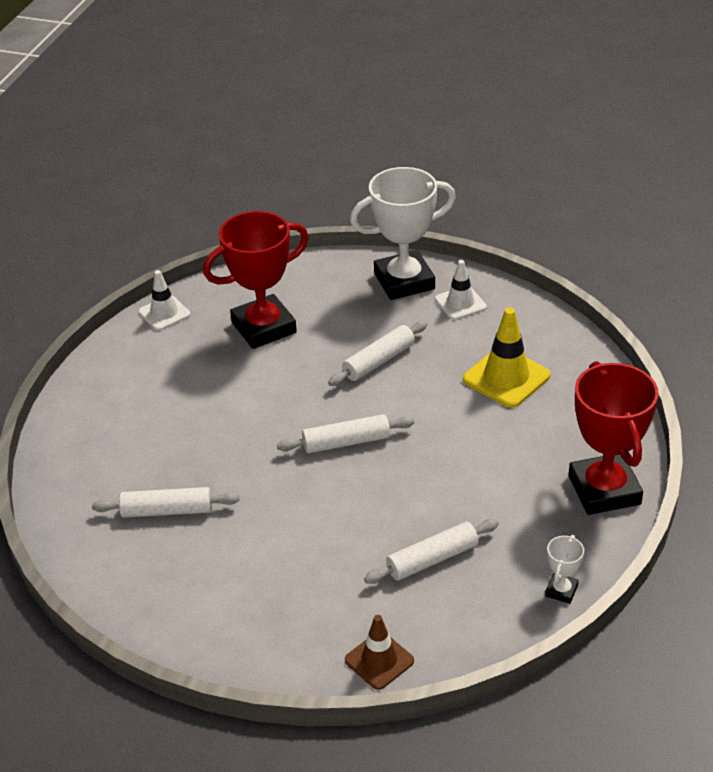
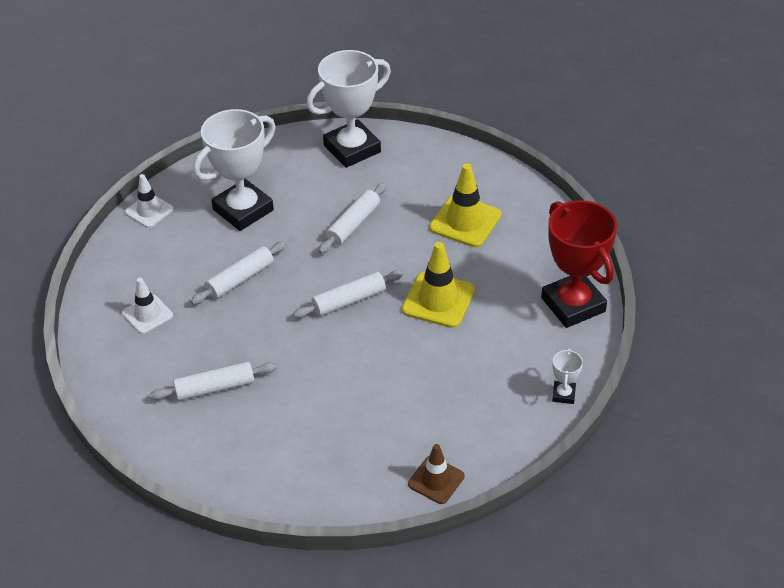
camera: 15 degrees left, 5 degrees up
red trophy [203,211,309,349] -> white trophy [193,109,276,231]
white rolling pin [364,519,499,584] -> white rolling pin moved to [191,241,287,305]
white traffic cone [435,260,487,320] -> white traffic cone moved to [122,278,173,334]
none -> yellow traffic cone [402,242,475,328]

